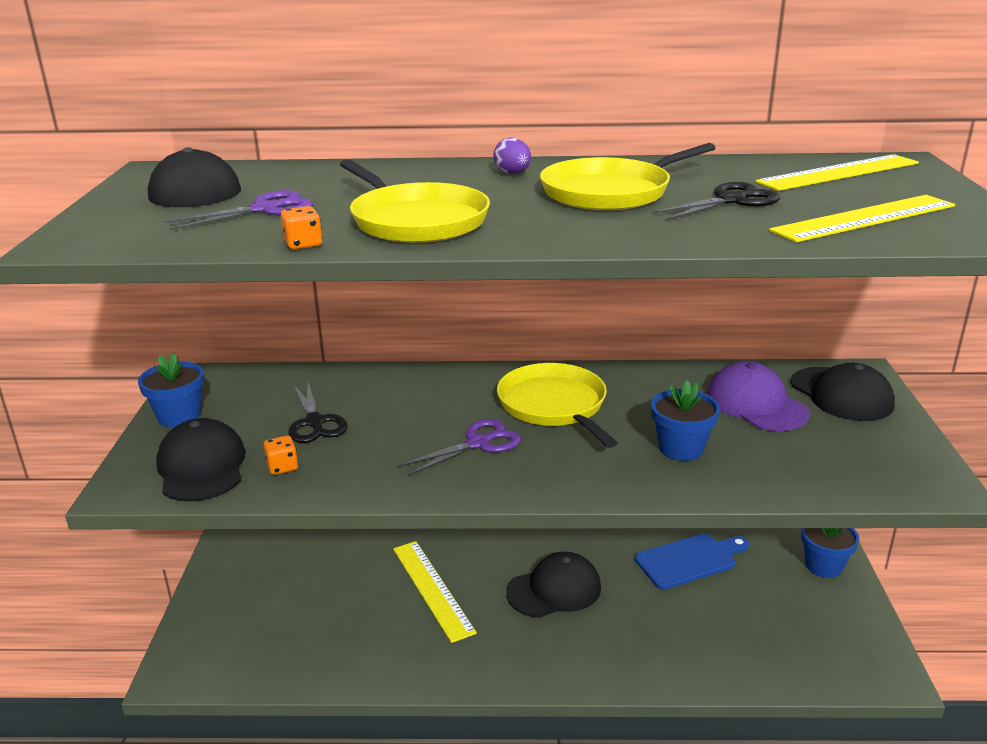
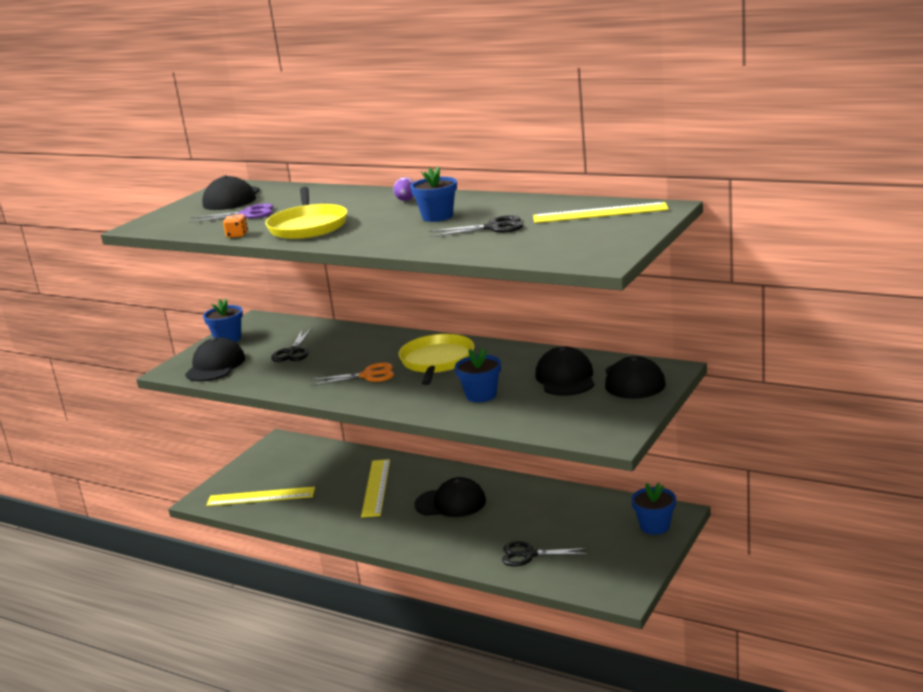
camera: 30 degrees right, 5 degrees down
orange dice [264,436,298,475] -> none
purple scissors [399,419,521,476] -> orange scissors [310,362,394,386]
yellow pan [540,143,715,210] -> blue flower pot [410,166,457,222]
blue cutting board [635,533,749,589] -> none
purple cap [707,361,810,431] -> black cap [535,347,594,396]
yellow ruler [769,195,955,242] -> yellow ruler moved to [206,487,315,506]
none -> black scissors [502,541,589,566]

